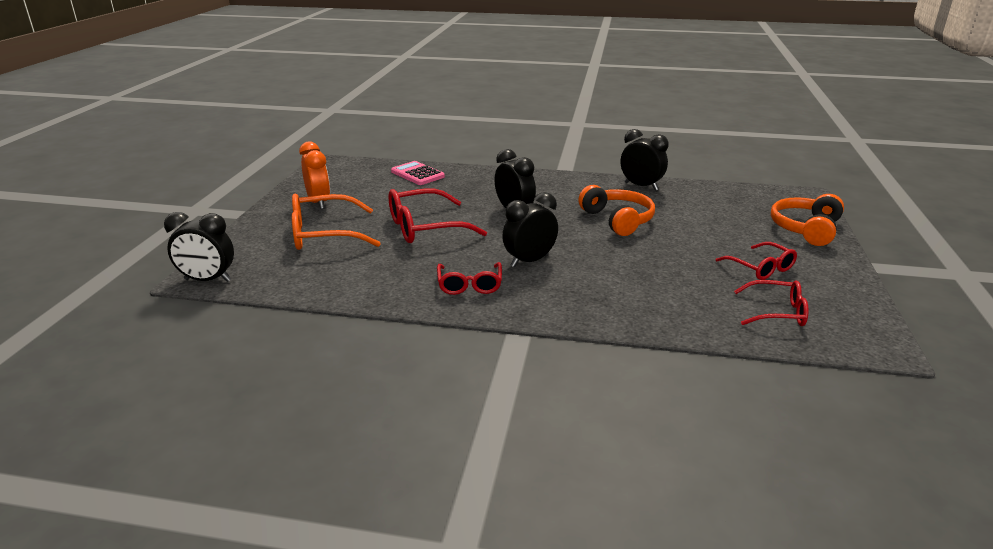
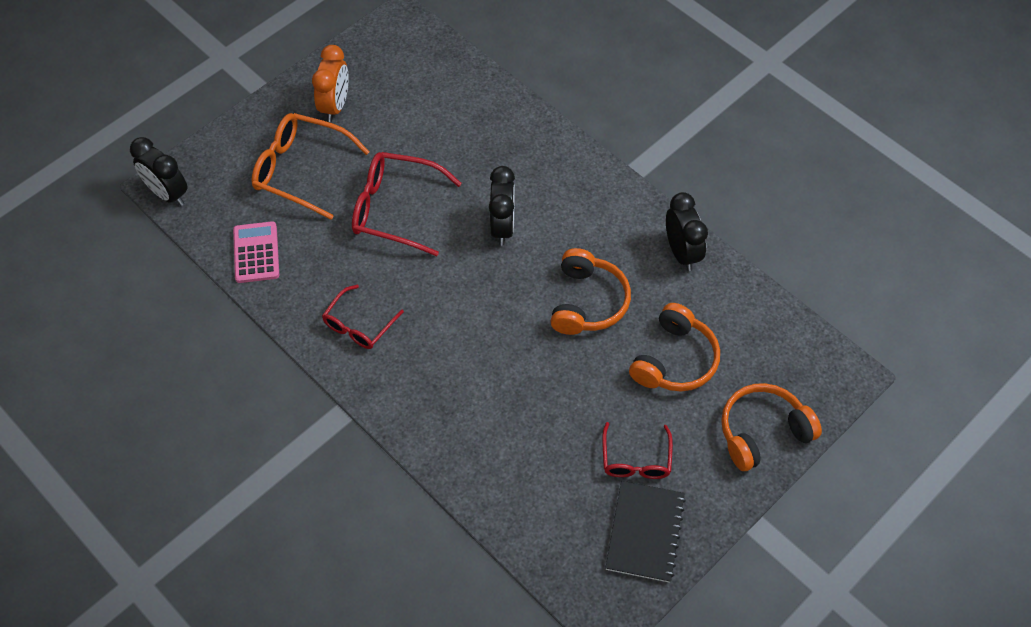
camera: 35 degrees right, 30 degrees up
pink calculator [391,161,445,185] -> pink calculator moved to [233,221,279,283]
black clock [502,192,558,267] -> none
red glasses [734,280,808,326] -> none
none -> black notebook [605,481,686,583]
none -> orange headphones [629,303,720,391]

